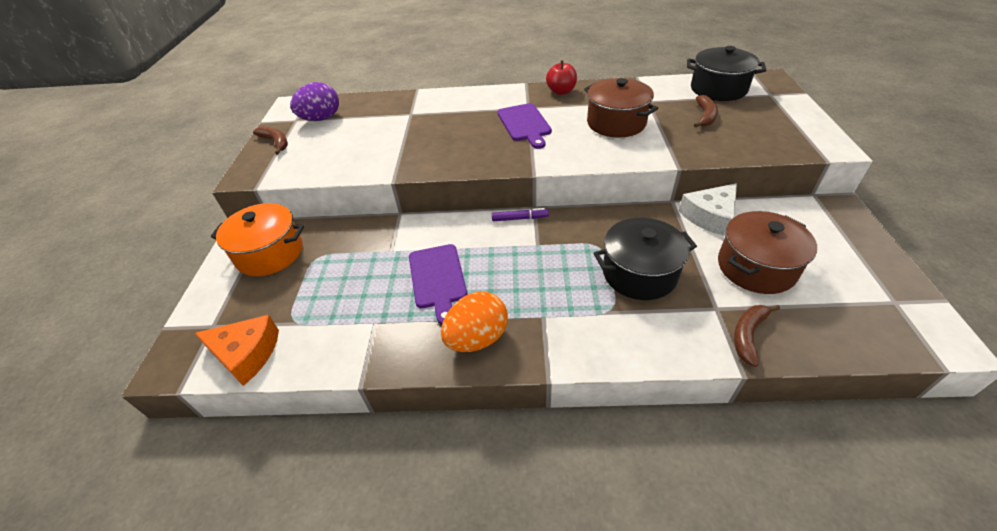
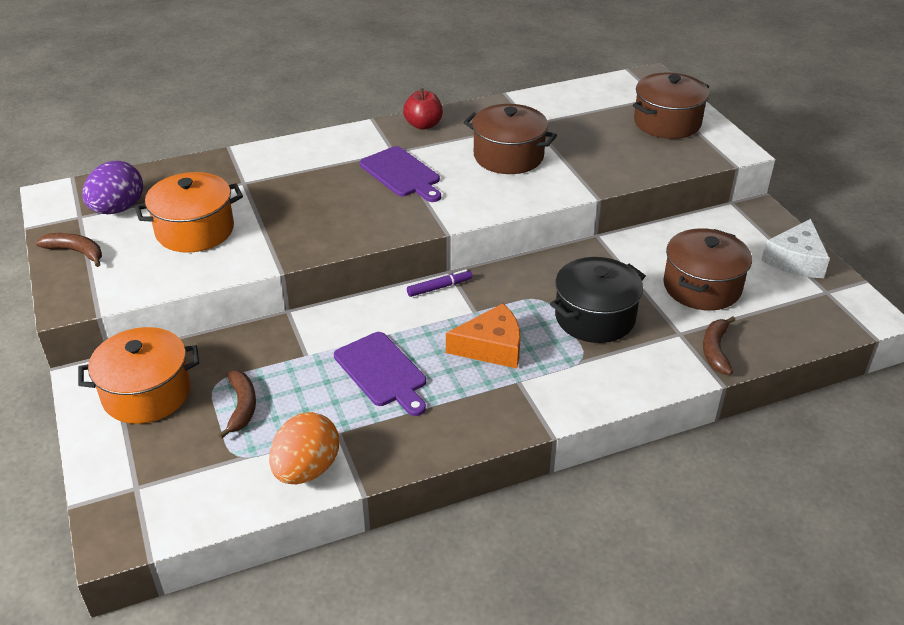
camera: 25 degrees left, 5 degrees down
orange cheese [194,315,279,386] -> orange cheese moved to [446,303,520,369]
orange egg [441,292,508,352] -> orange egg moved to [269,412,339,484]
white cheese [679,183,737,236] -> white cheese moved to [761,219,830,278]
black pot [687,46,766,101] -> none
brown banana [694,95,718,128] -> brown banana moved to [218,371,256,439]
none -> orange pot [135,172,243,253]
none -> brown pot [633,73,709,139]

